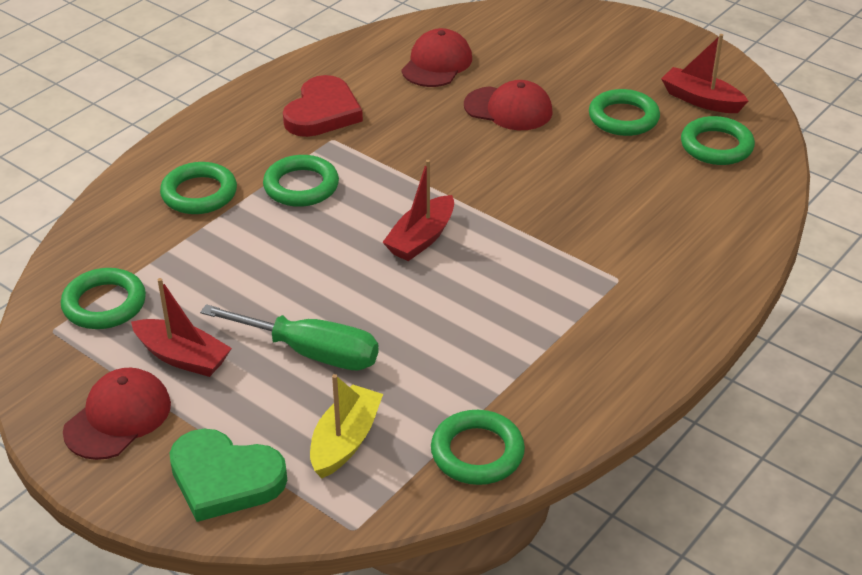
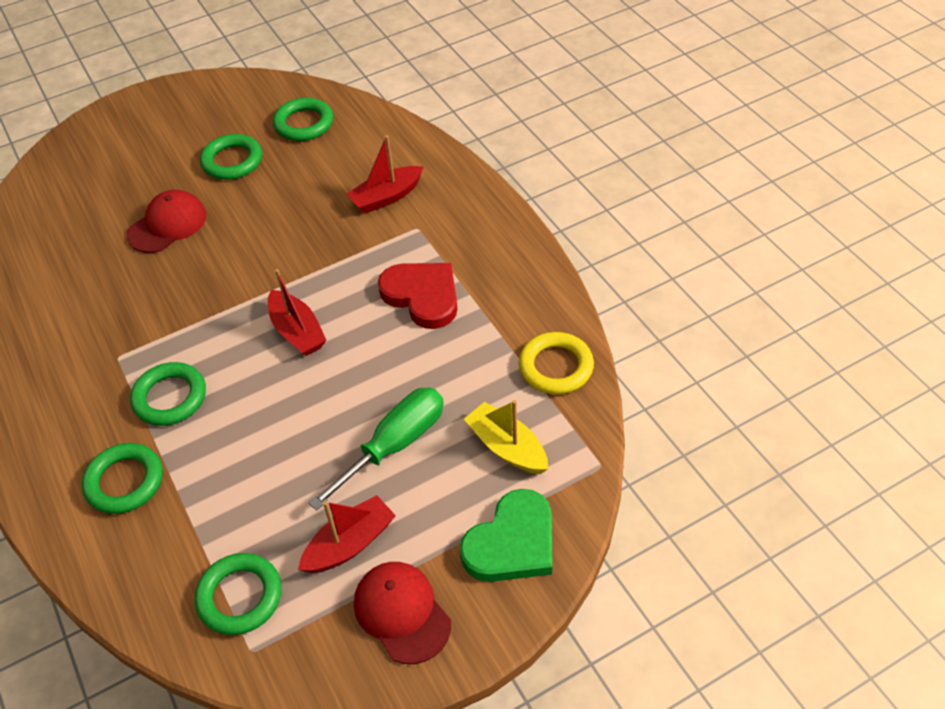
camera: 65 degrees left, 10 degrees up
red heart [283,75,363,137] -> red heart moved to [378,263,457,329]
red cap [402,28,472,87] -> none
green ring [431,410,525,485] -> yellow ring [519,332,594,394]
red boat [661,34,748,113] -> red boat moved to [347,135,423,214]

